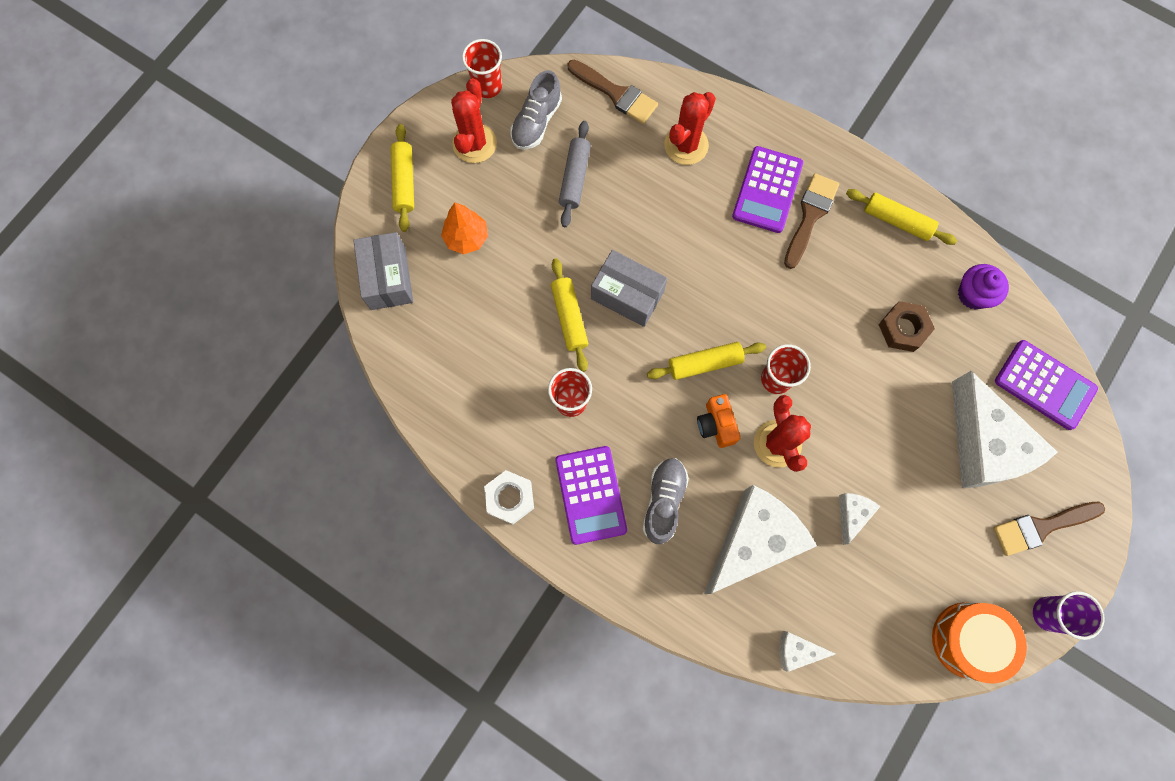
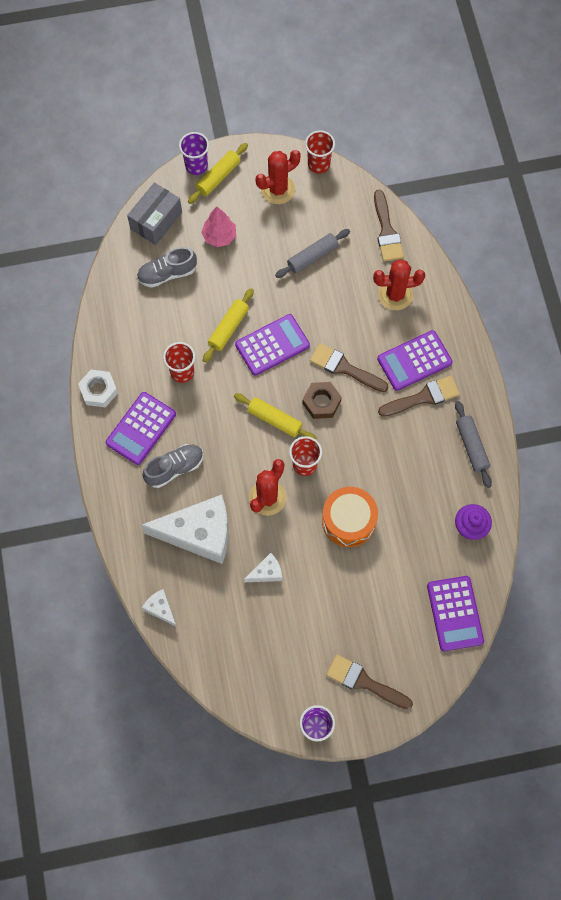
camera: 45 degrees right, 5 degrees down
orange tree [441,203,488,254] -> pink tree [201,206,236,247]
grey shoe [510,70,562,150] -> grey shoe moved to [137,247,197,288]
grey box [591,250,668,327] -> purple calculator [235,314,310,376]
orange camera [697,394,740,448] -> none
yellow rolling pin [846,189,957,245] -> grey rolling pin [455,401,492,488]
brown nut [878,301,935,352] -> brown nut moved to [302,382,342,419]
orange drum [932,603,1027,683] -> orange drum moved to [322,487,378,547]
white cheese [952,371,1058,488] -> none
none -> purple cup [179,132,209,175]
none -> brown brush [310,343,388,392]

